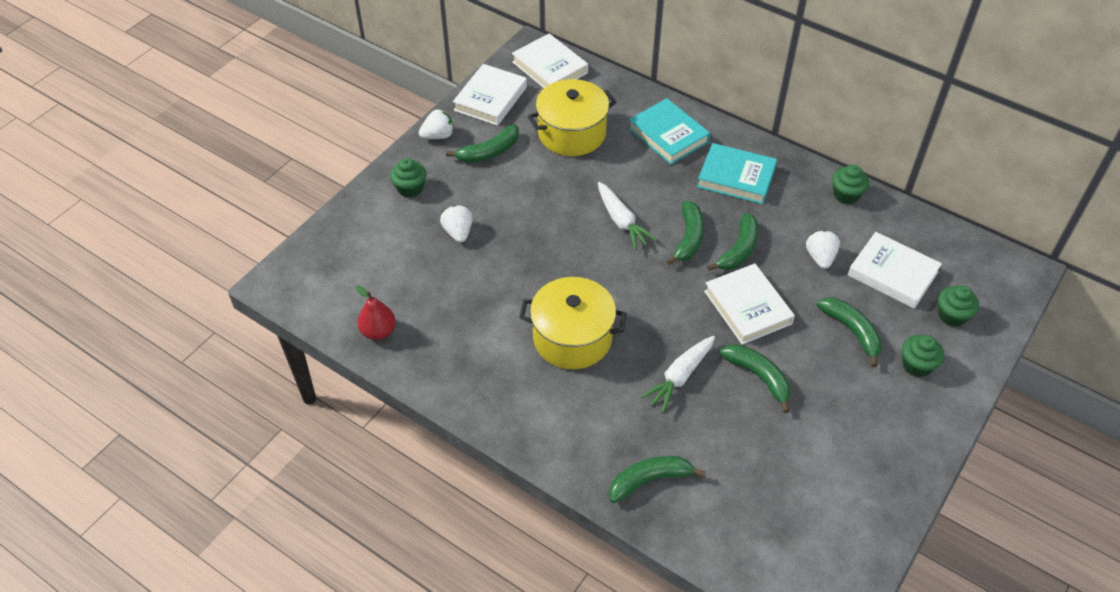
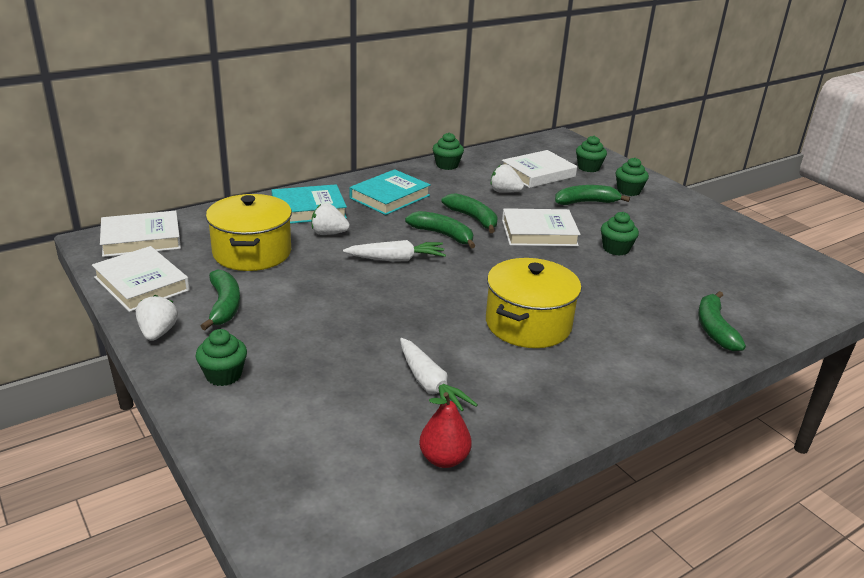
camera: 70 degrees left, 20 degrees down
white strawberry [440,205,473,243] -> white strawberry moved to [311,203,350,235]
white carrot [641,336,715,413] -> white carrot moved to [400,338,478,411]
green banana [720,344,791,413] -> green cupcake [601,212,639,256]

